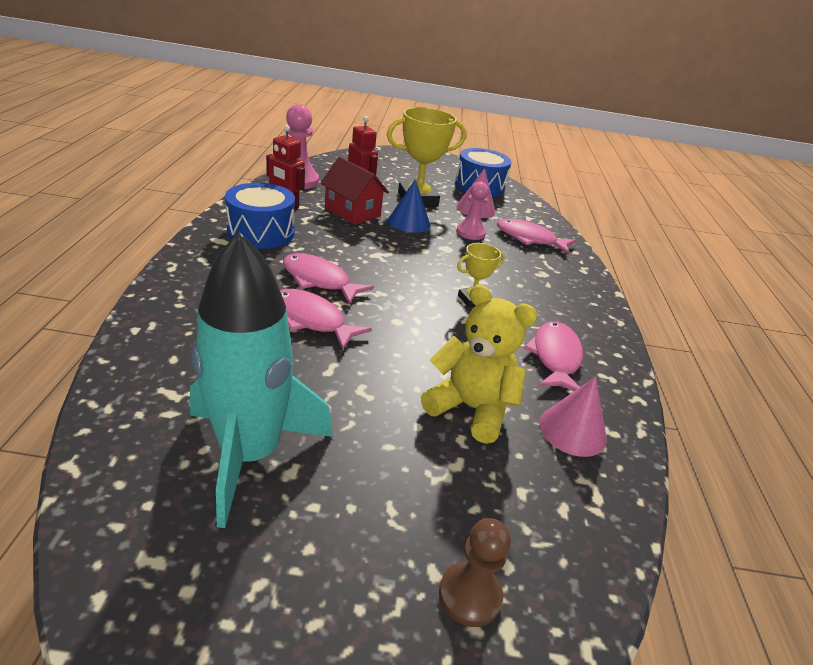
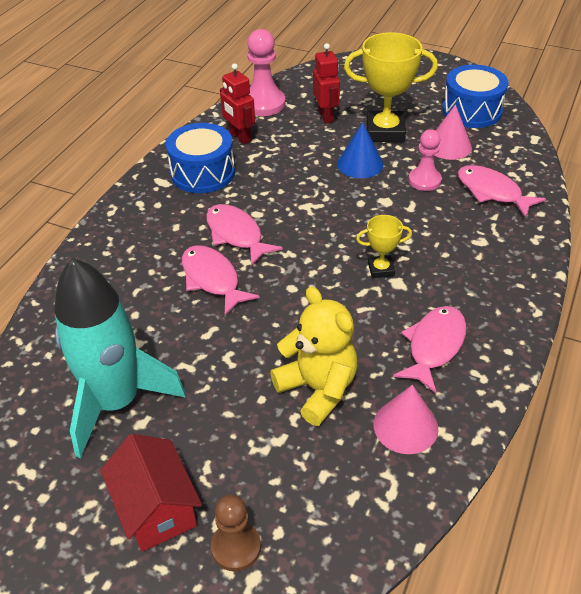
camera: 25 degrees right, 10 degrees up
red house [320,157,389,225] -> red house moved to [101,434,202,552]

